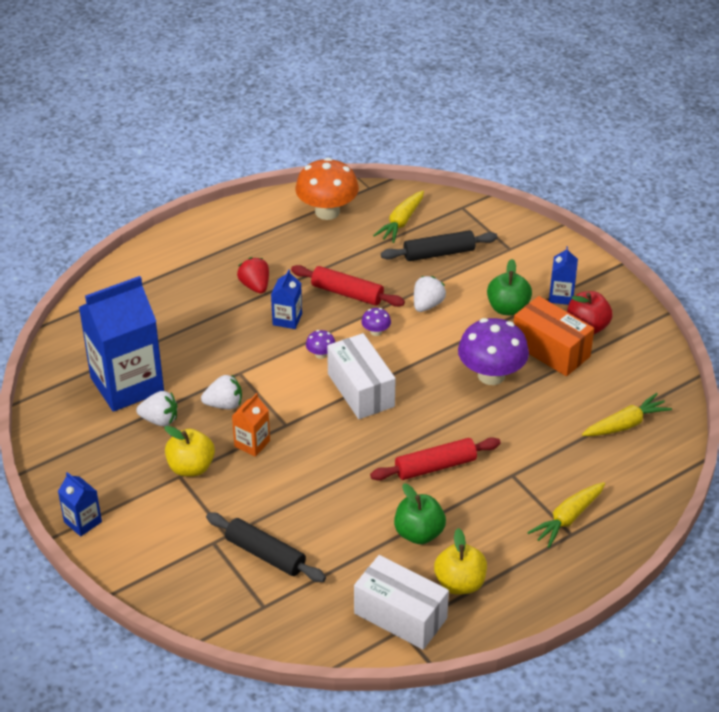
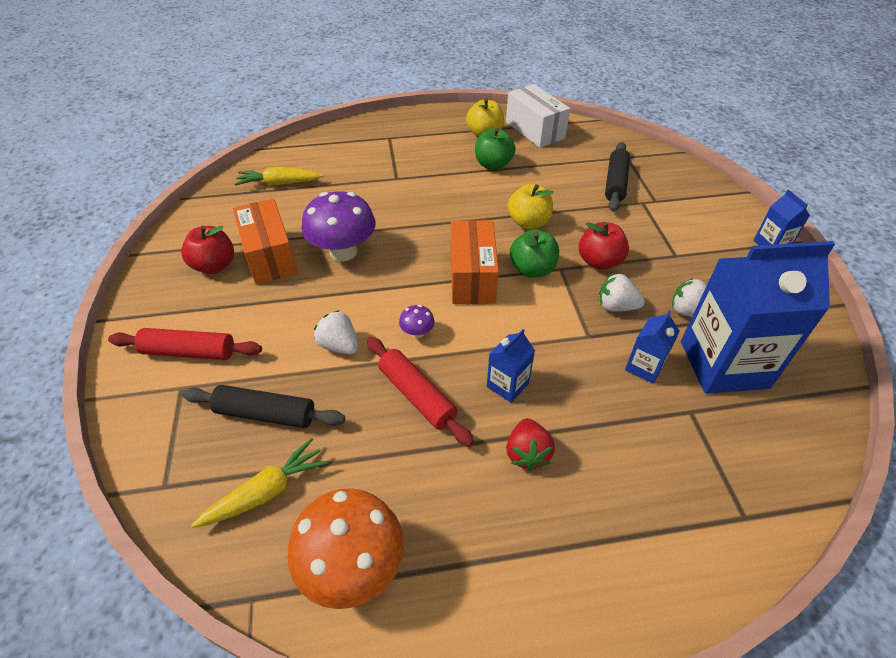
camera: 155 degrees left, 5 degrees up
yellow apple [164,426,215,477] -> yellow apple moved to [508,184,553,229]
black rolling pin [206,512,326,582] -> black rolling pin turned 45 degrees clockwise [605,142,630,212]
orange carton [232,393,270,457] -> red apple [579,222,629,270]
purple mushroom [306,330,335,359] -> none
white box [327,333,396,419] -> orange box [451,220,499,304]
red rolling pin [370,437,501,481] -> red rolling pin moved to [108,328,262,360]
white strawberry [414,276,446,312] -> white strawberry turned 75 degrees clockwise [314,310,358,354]
green apple [487,259,532,316] -> green apple moved to [510,229,559,278]
yellow carrot [527,482,605,548] -> none
blue carton [549,246,578,305] -> blue carton moved to [625,310,680,384]

